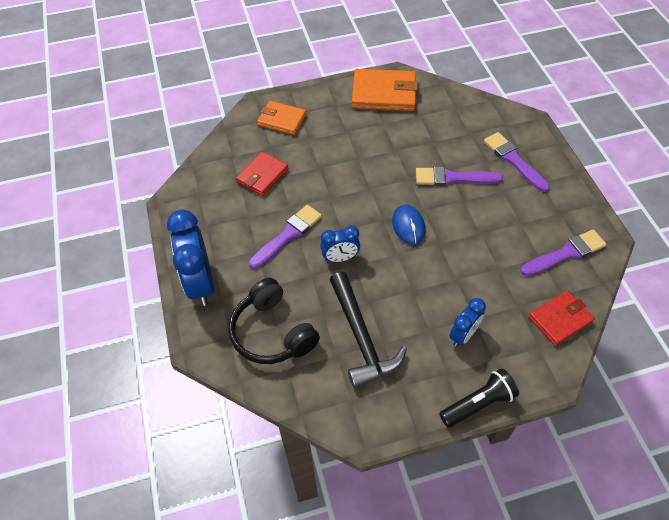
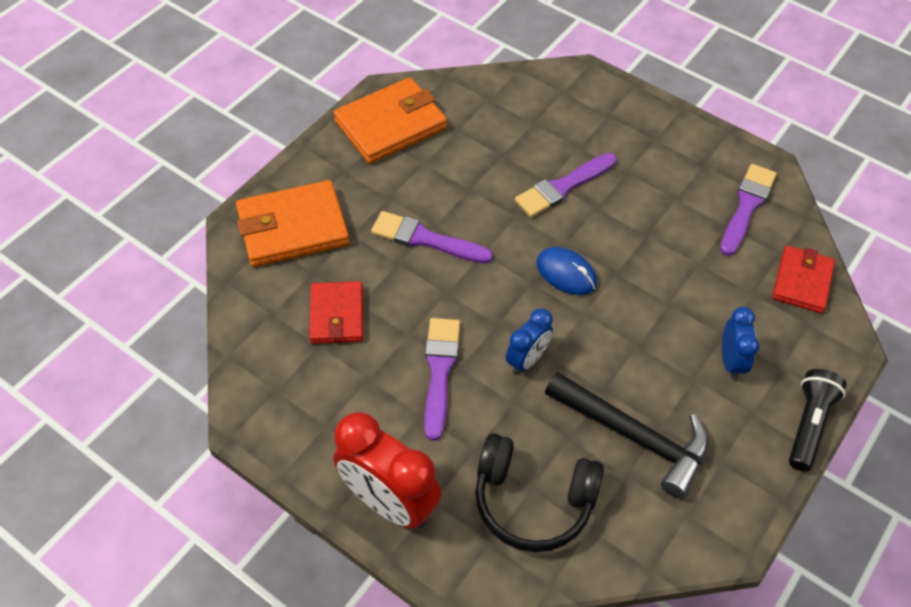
camera: 40 degrees left, 0 degrees up
blue clock [167,209,214,306] -> red clock [333,412,441,529]
orange wallet [257,101,306,135] -> orange wallet [236,180,350,267], size x1.57
purple brush [484,132,550,192] -> purple brush moved to [371,211,493,264]

